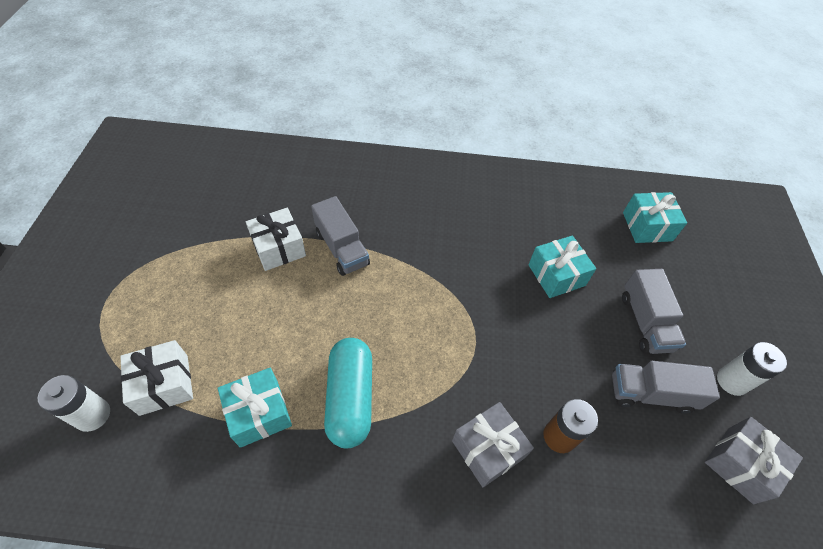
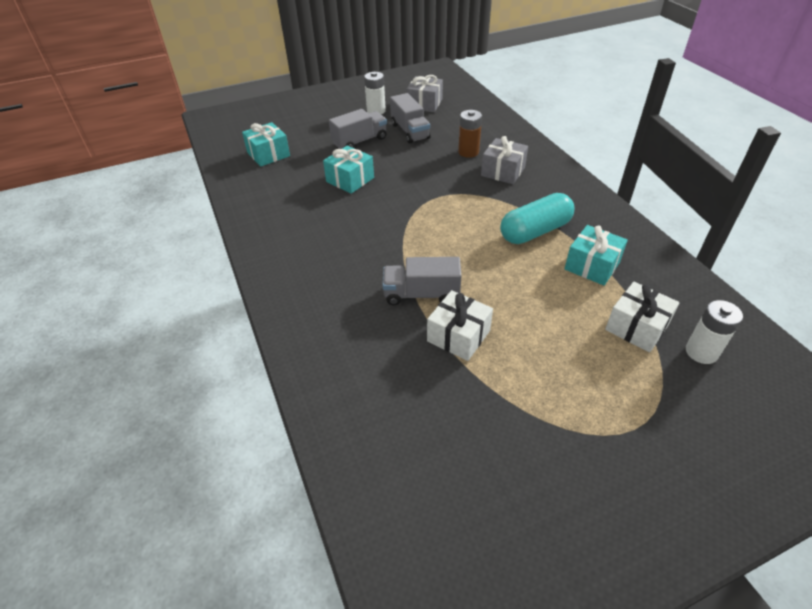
camera: 115 degrees left, 10 degrees down
grey truck [311,196,370,276] -> grey truck turned 120 degrees counterclockwise [382,257,461,305]

